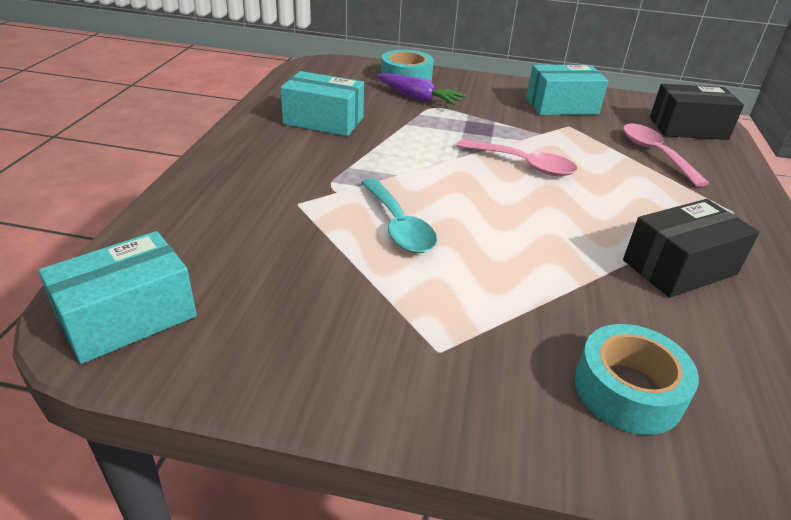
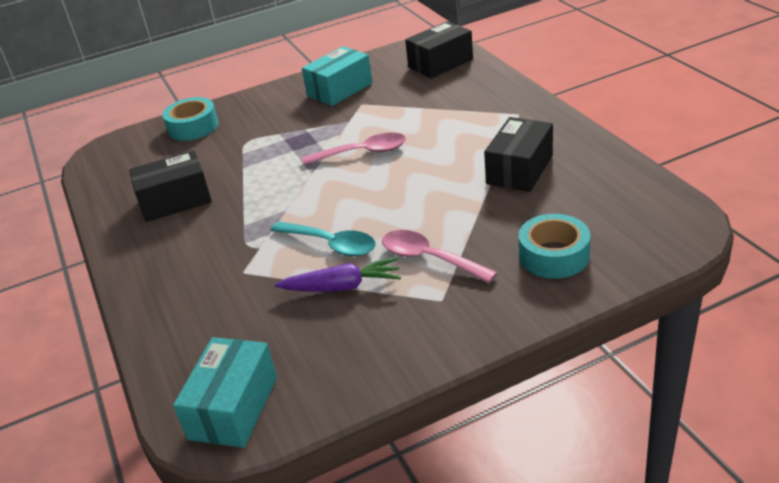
camera: 30 degrees left, 0 degrees up
turquoise box [280,71,364,136] -> black box [129,151,212,222]
purple carrot [376,73,467,105] -> purple carrot moved to [275,257,401,292]
pink spoon [623,124,709,187] -> pink spoon moved to [382,230,497,283]

